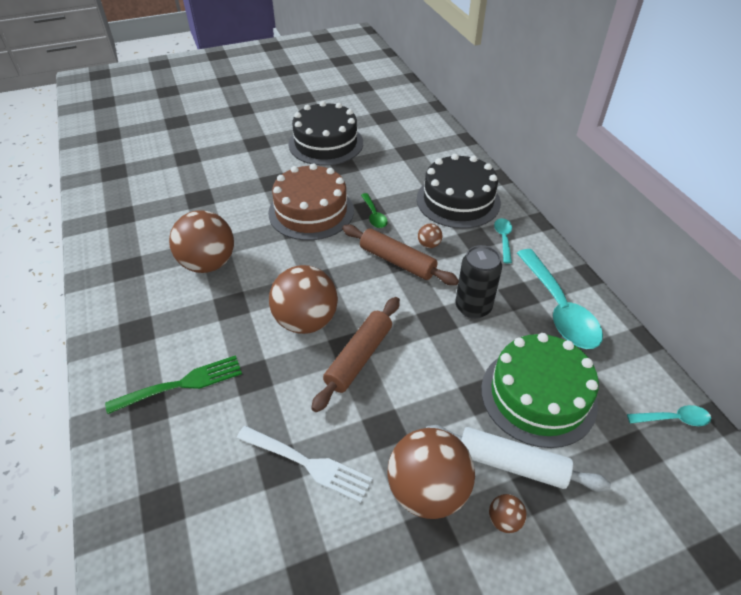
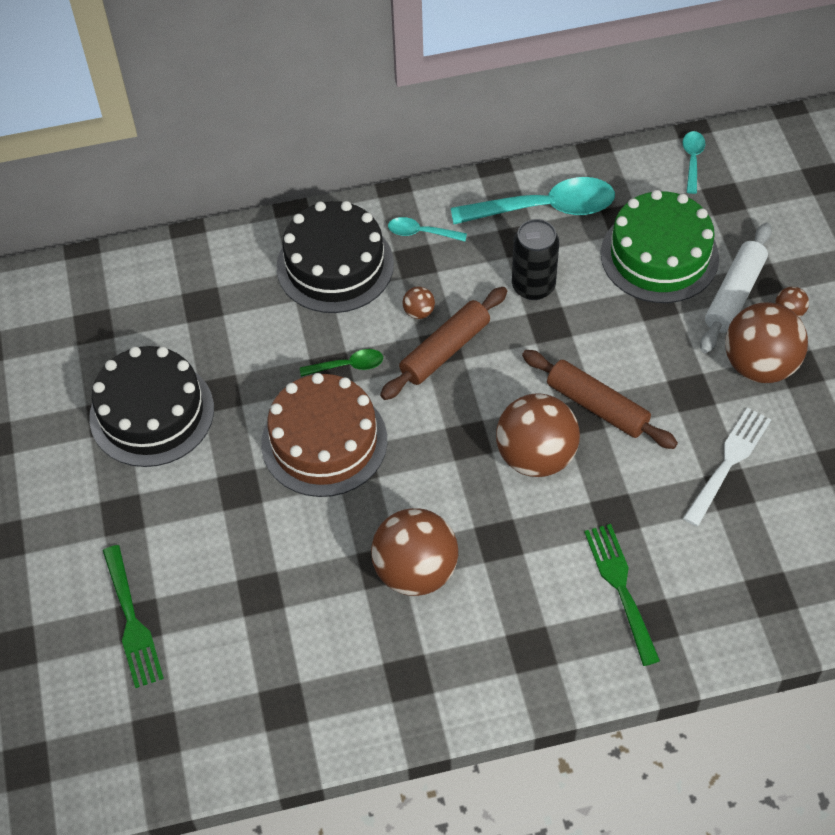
camera: 80 degrees left, 10 degrees up
none -> green fork [103,545,164,688]

